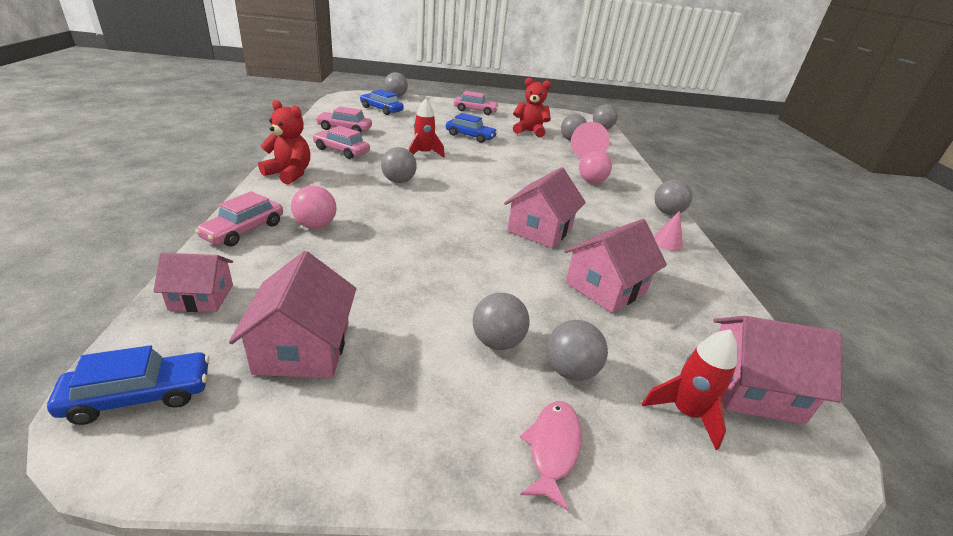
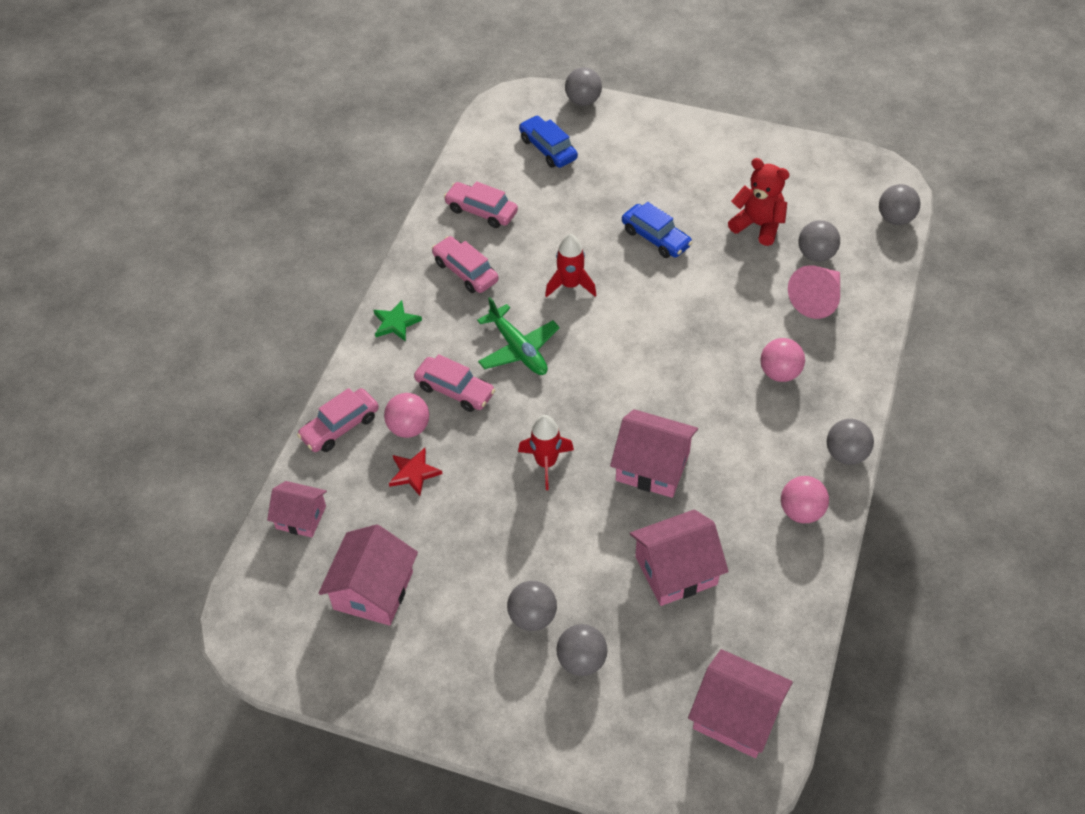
camera: 25 degrees right, 20 degrees up
blue car [47,345,210,425] -> none
red teddy bear [258,100,310,185] -> green star [374,300,422,342]
grey ball [381,147,417,183] -> green plane [477,297,560,375]
pink car [454,91,499,115] -> pink car moved to [414,354,495,412]
pink house [504,167,586,248] -> pink house turned 60 degrees clockwise [610,409,698,498]
pink fish [520,401,582,511] -> none
red rocket [642,329,738,450] -> red rocket moved to [518,415,574,490]
pink cone [654,211,683,251] -> pink ball [781,476,829,523]
none -> red star [389,448,442,496]

